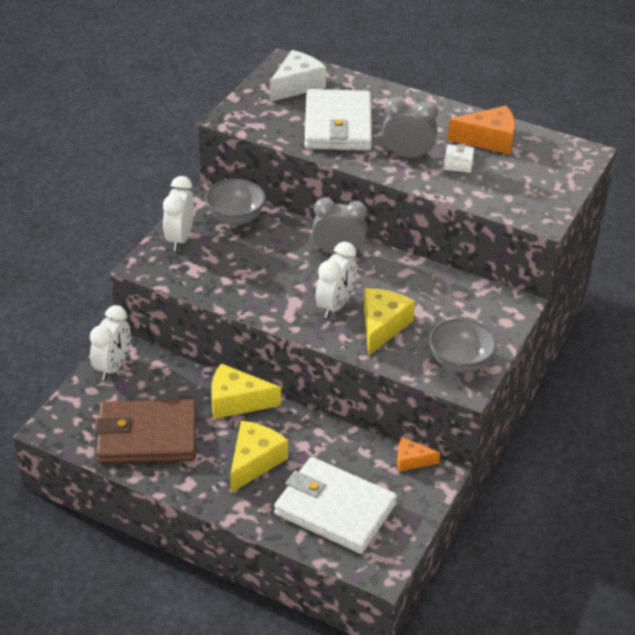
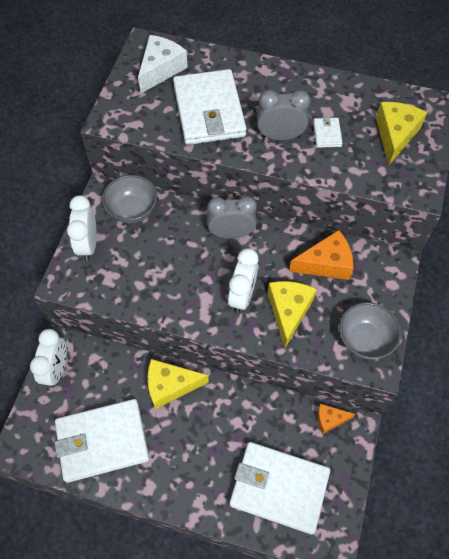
camera: 10 degrees left, 20 degrees up
brown wallet [95,399,196,464] -> white wallet [55,399,149,483]
yellow cheese [230,421,288,493] -> yellow cheese moved to [376,102,427,165]
orange cheese [447,106,515,154] -> orange cheese moved to [289,230,353,280]

